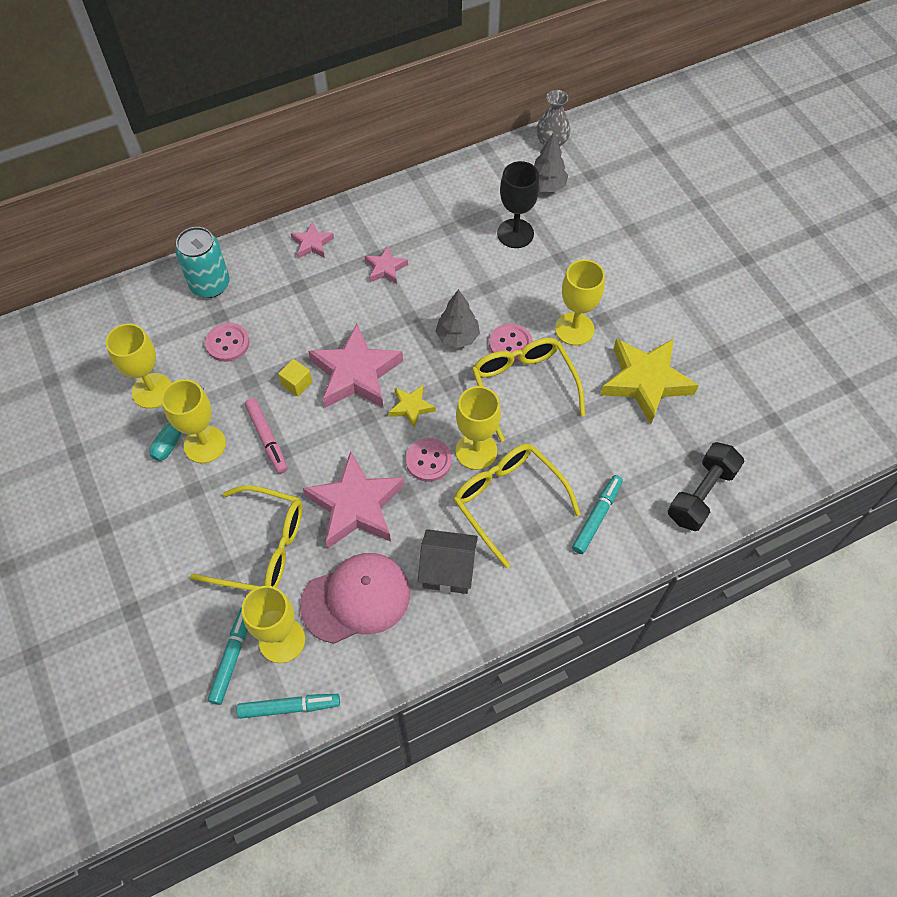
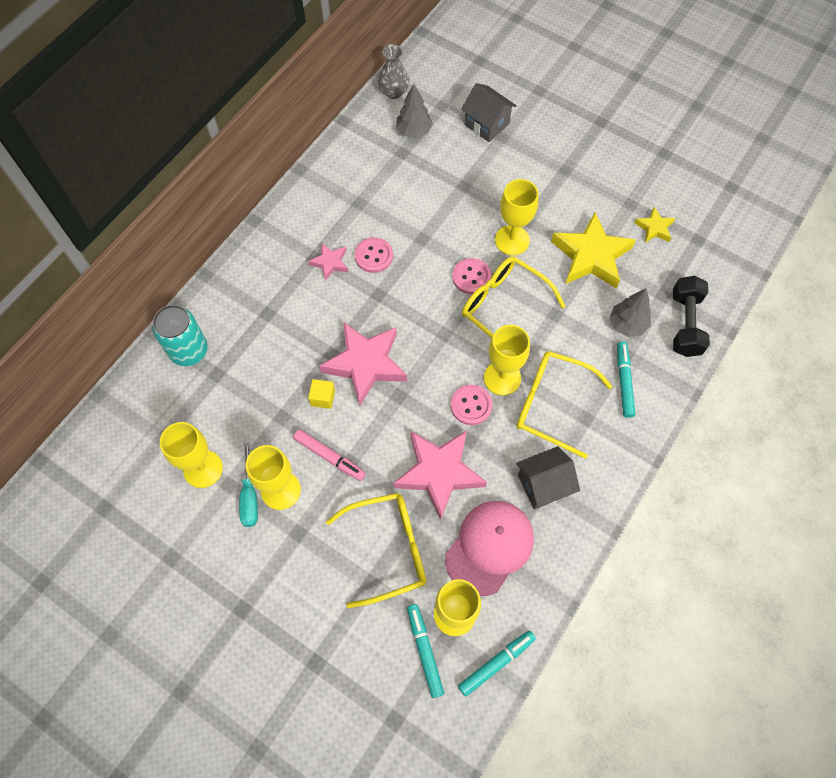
camera: 30 degrees left, 5 degrees up
pink button [205,323,249,362] -> pink button moved to [355,237,393,273]
pink star [291,222,334,258] -> none
yellow star [388,385,436,428] -> yellow star moved to [635,207,676,242]
grey tree [435,289,480,348] -> grey tree moved to [610,288,651,337]
black goblet [497,161,540,248] -> none
none -> grey house [461,83,517,142]

